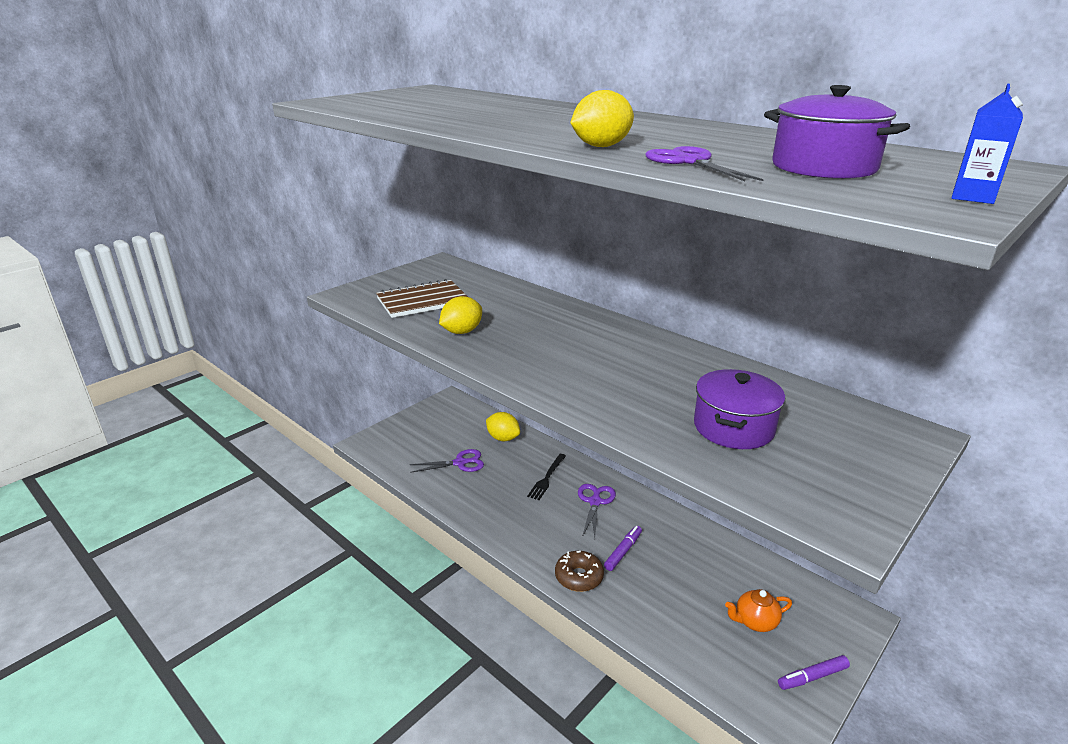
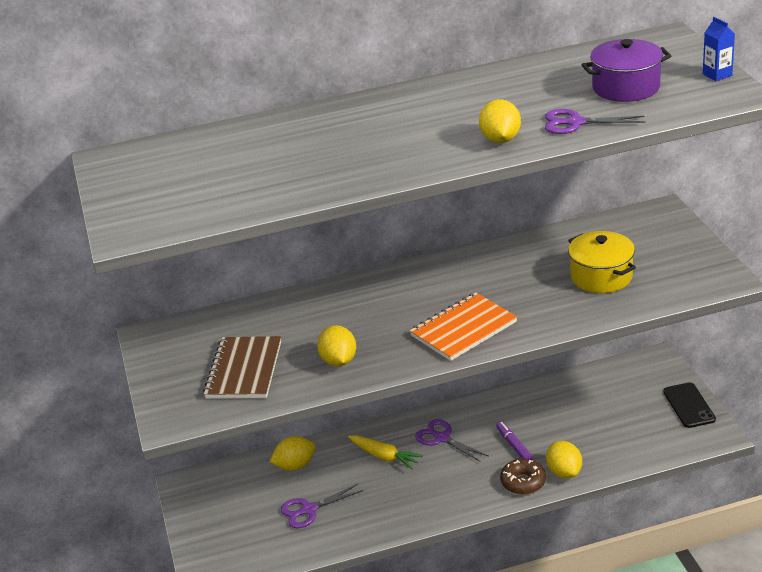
camera: 55 degrees left, 5 degrees up
purple scissors [410,449,484,473] -> purple scissors turned 135 degrees counterclockwise [281,484,363,528]
black fork [527,454,566,500] -> yellow carrot [348,435,423,469]
purple pot [694,369,785,449] -> yellow pot [568,231,636,293]
orange teapot [725,589,792,632] -> none
purple marker [778,655,850,690] -> black phone [663,382,716,428]
none -> orange notebook [410,293,517,361]
none -> yellow lemon [546,441,582,478]

